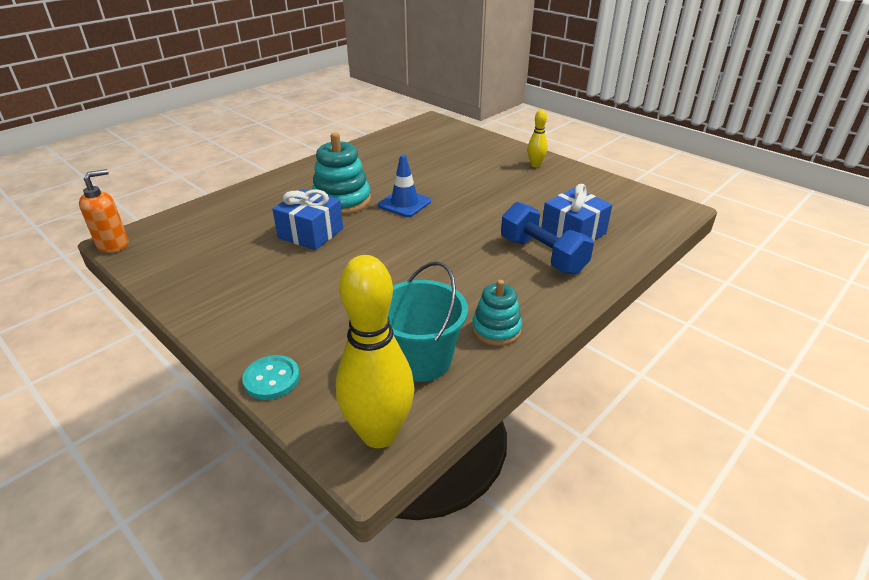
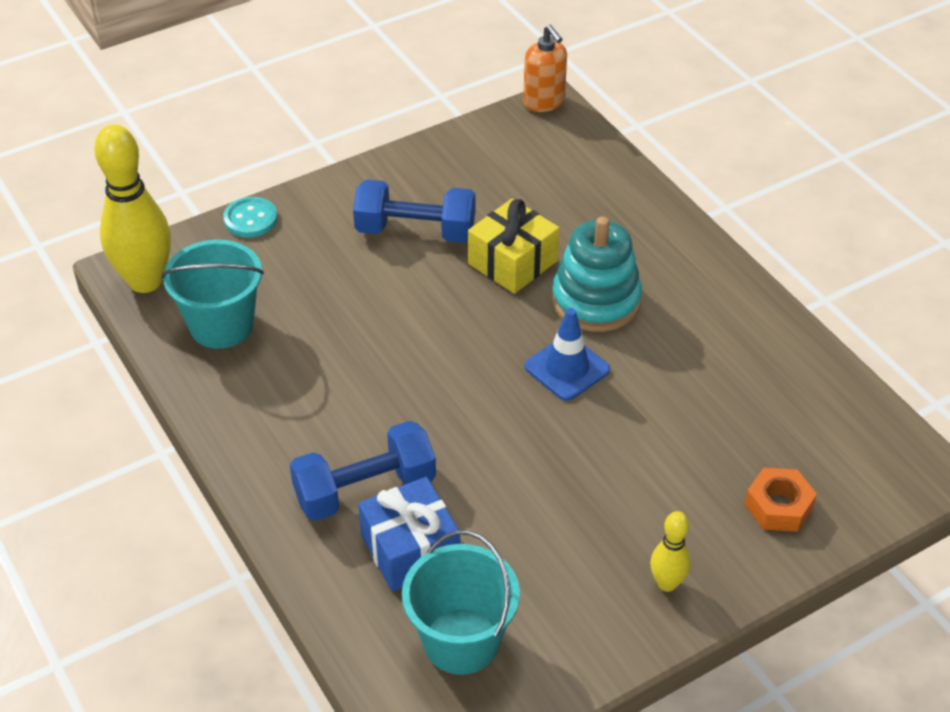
camera: 105 degrees right, 10 degrees up
blue gift [272,189,343,250] -> yellow gift [468,198,559,294]
turquoise stacking toy [472,280,522,346] -> none
none -> blue dumbbell [353,179,475,243]
none -> turquoise bucket [402,530,520,675]
none -> orange nut [745,468,817,532]

